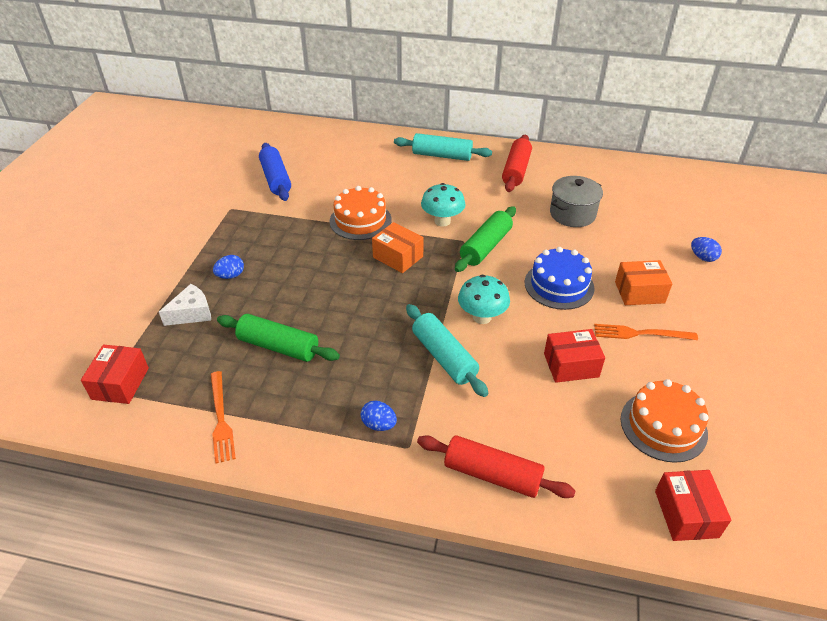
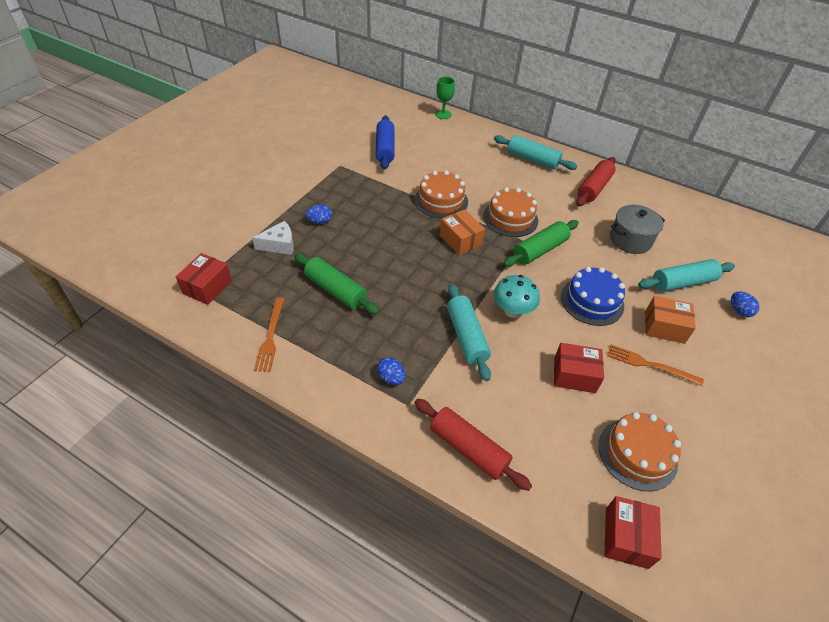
camera: 15 degrees right, 5 degrees up
turquoise mushroom [421,183,466,227] -> orange cake [483,187,538,237]
none -> green goblet [435,77,455,119]
none -> turquoise rolling pin [638,259,735,292]

